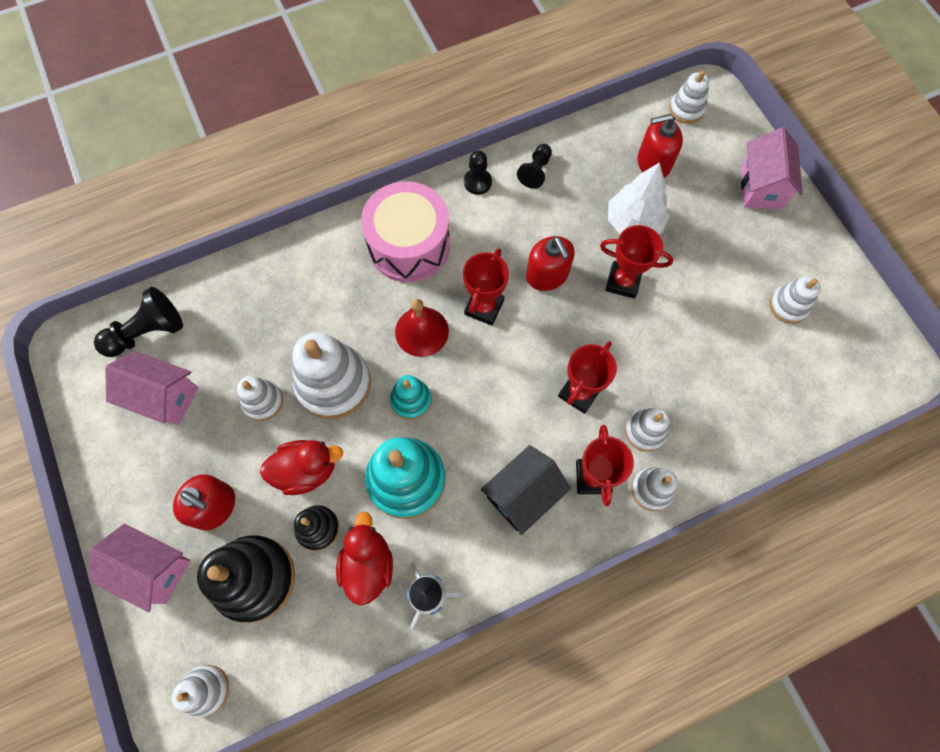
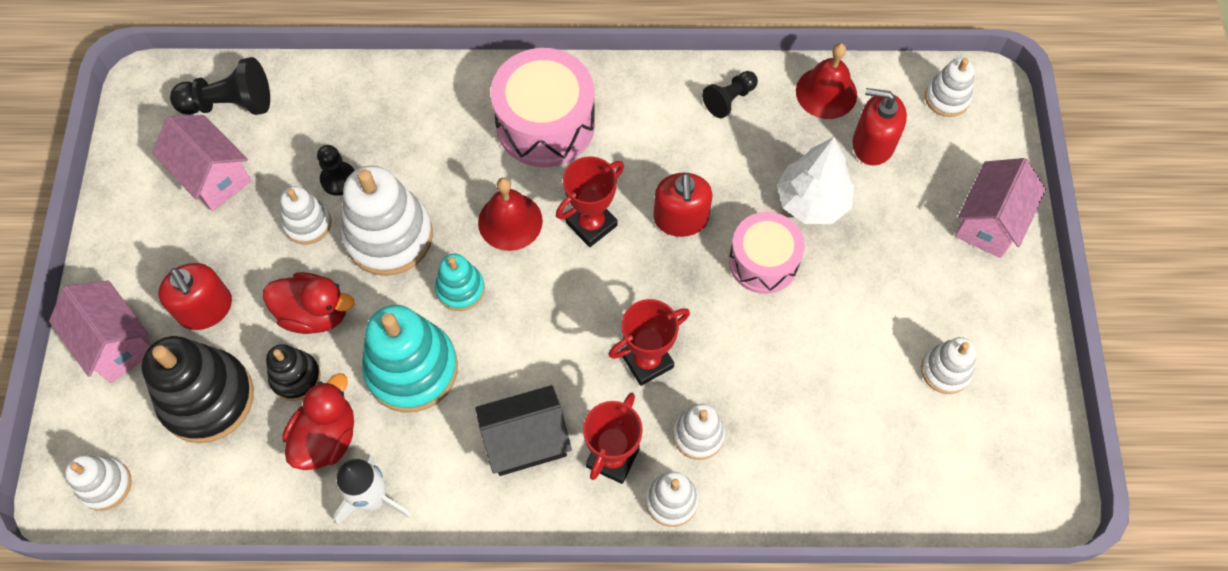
camera: 25 degrees right, 5 degrees down
black pawn [464,151,492,195] -> black pawn moved to [317,145,355,196]
red trophy [600,225,673,299] -> pink drum [729,212,805,294]
none -> red bell [796,43,857,119]

